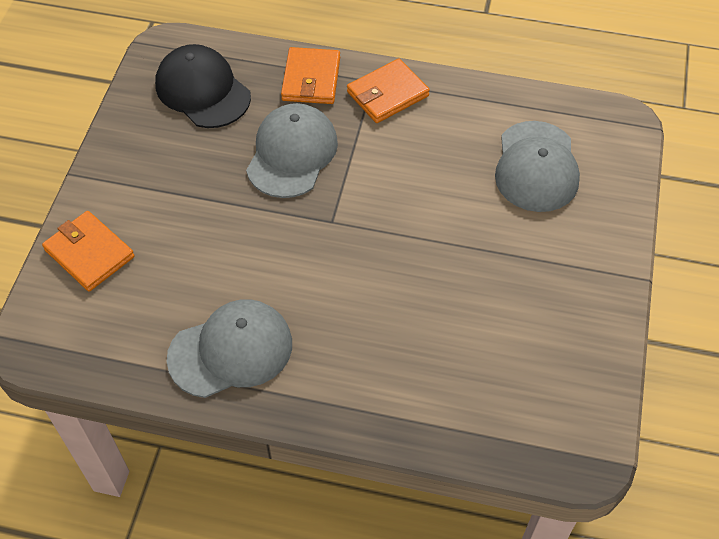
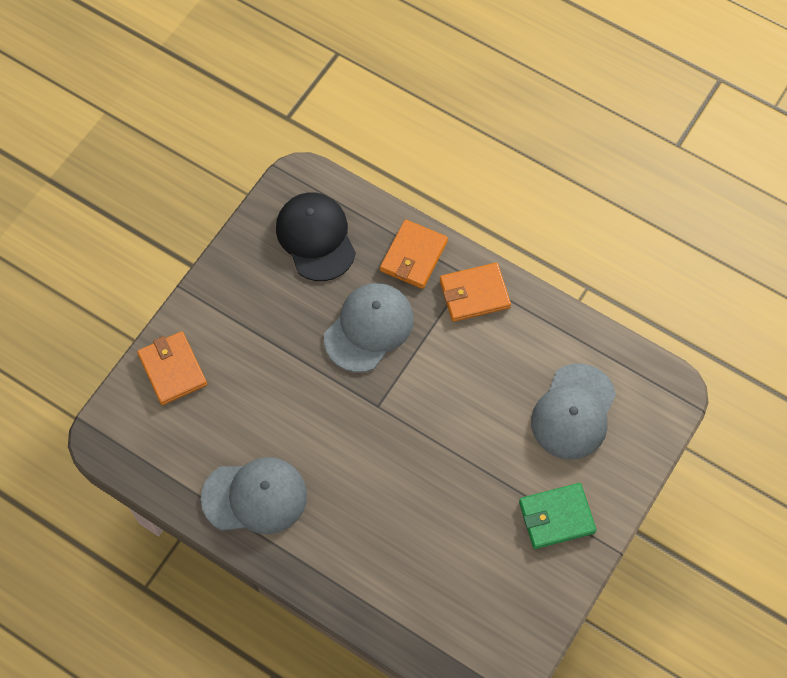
camera: 20 degrees right, 10 degrees up
none -> green wallet [519,483,596,549]

